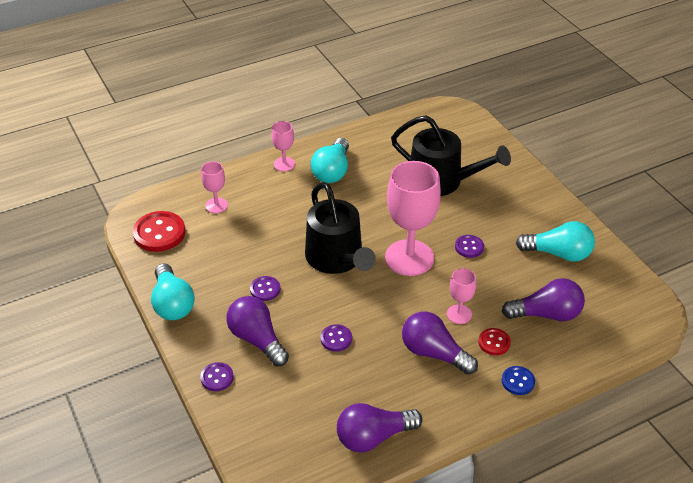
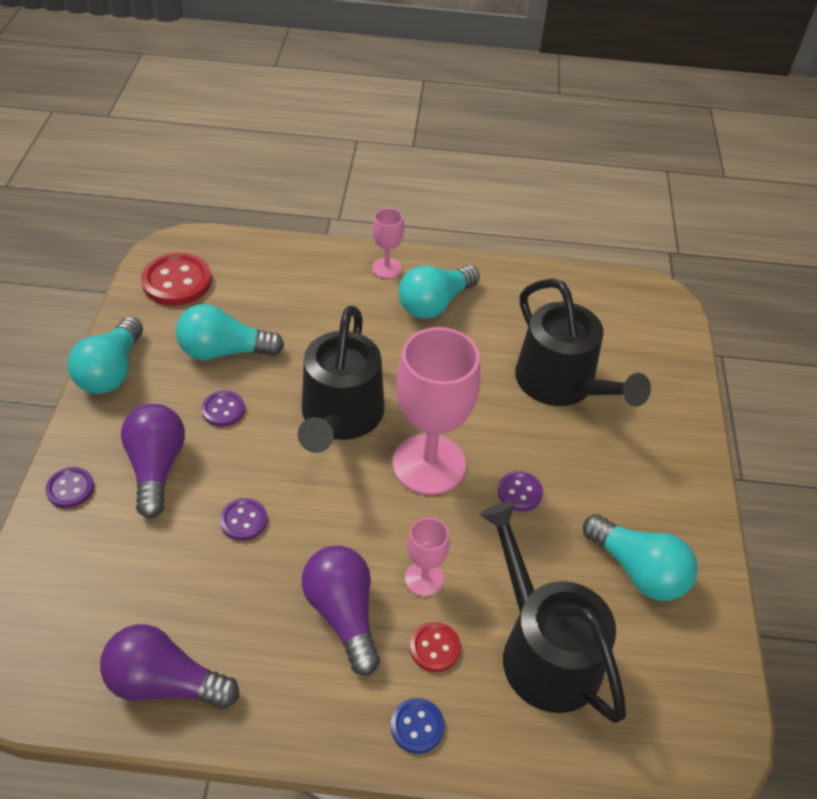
camera: 30 degrees right, 5 degrees up
pink goblet [201,161,228,213] -> none
purple light bulb [502,278,585,321] -> black watering can [479,501,626,723]
none -> turquoise light bulb [176,304,284,360]

